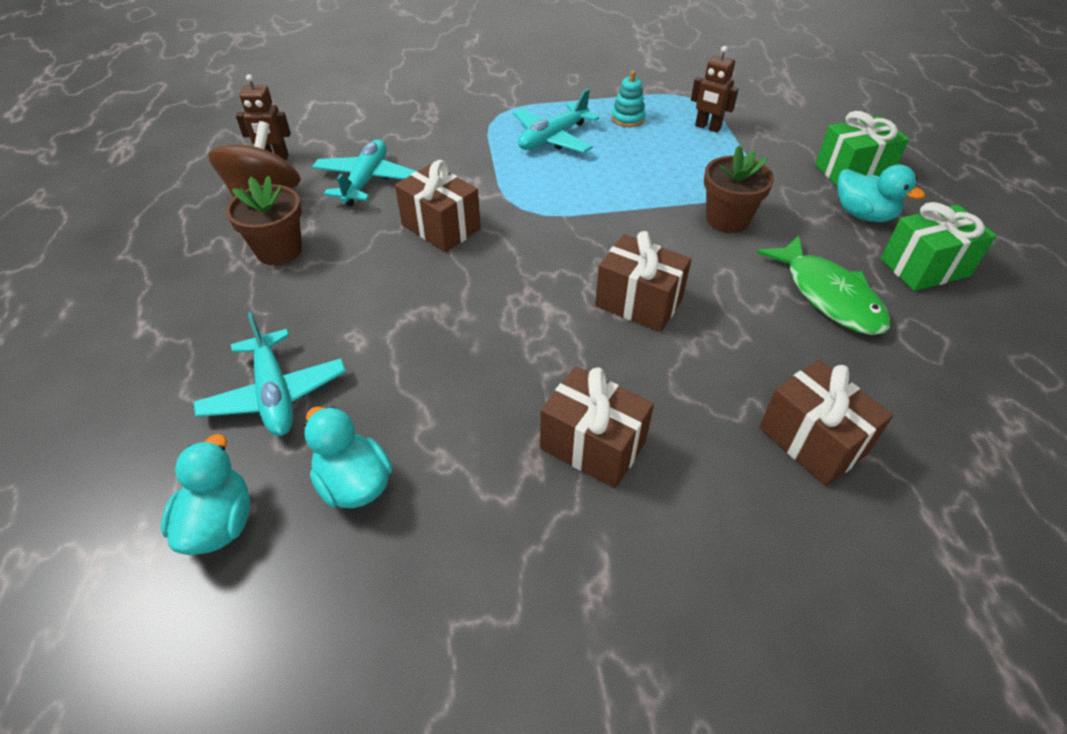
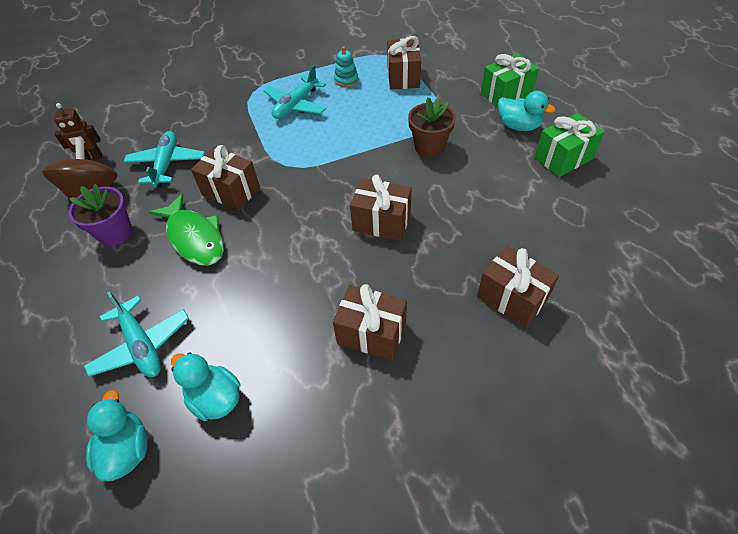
camera: 10 degrees left, 5 degrees up
brown flower pot [226,176,302,265] -> purple flower pot [69,184,132,246]
brown robot [691,46,739,133] -> brown gift [387,36,421,90]
green fish [757,235,890,335] -> green fish moved to [149,193,224,266]

